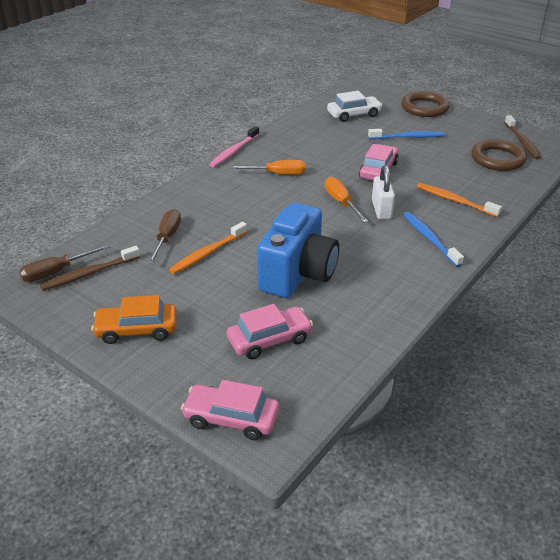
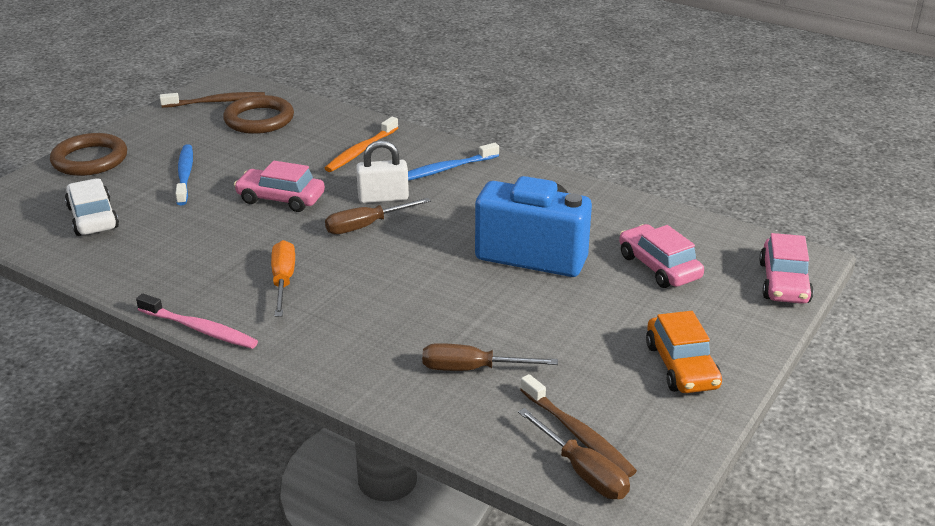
camera: 95 degrees left, 5 degrees down
orange toothbrush [169,222,247,274] -> none
orange screwdriver [325,177,368,223] -> brown screwdriver [325,198,431,234]

